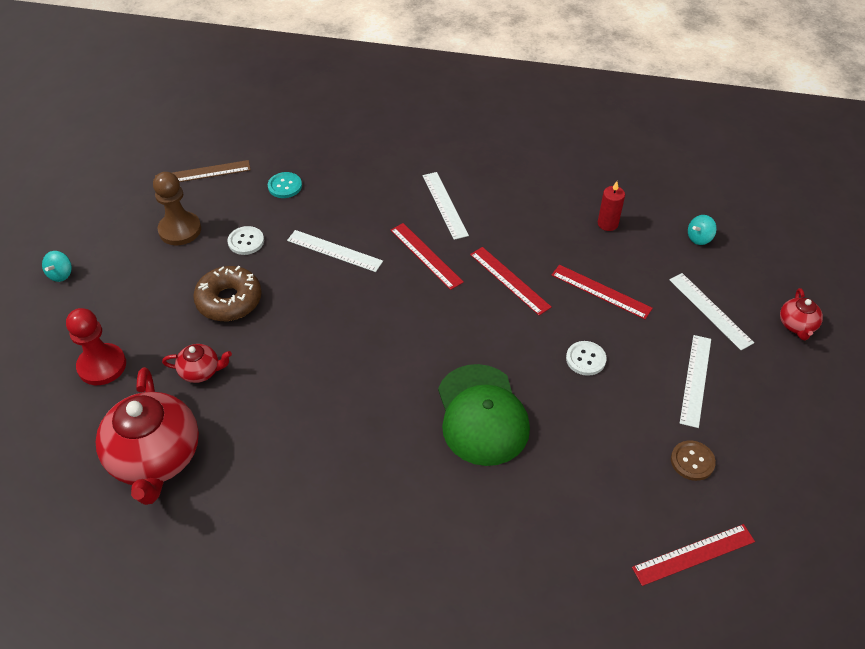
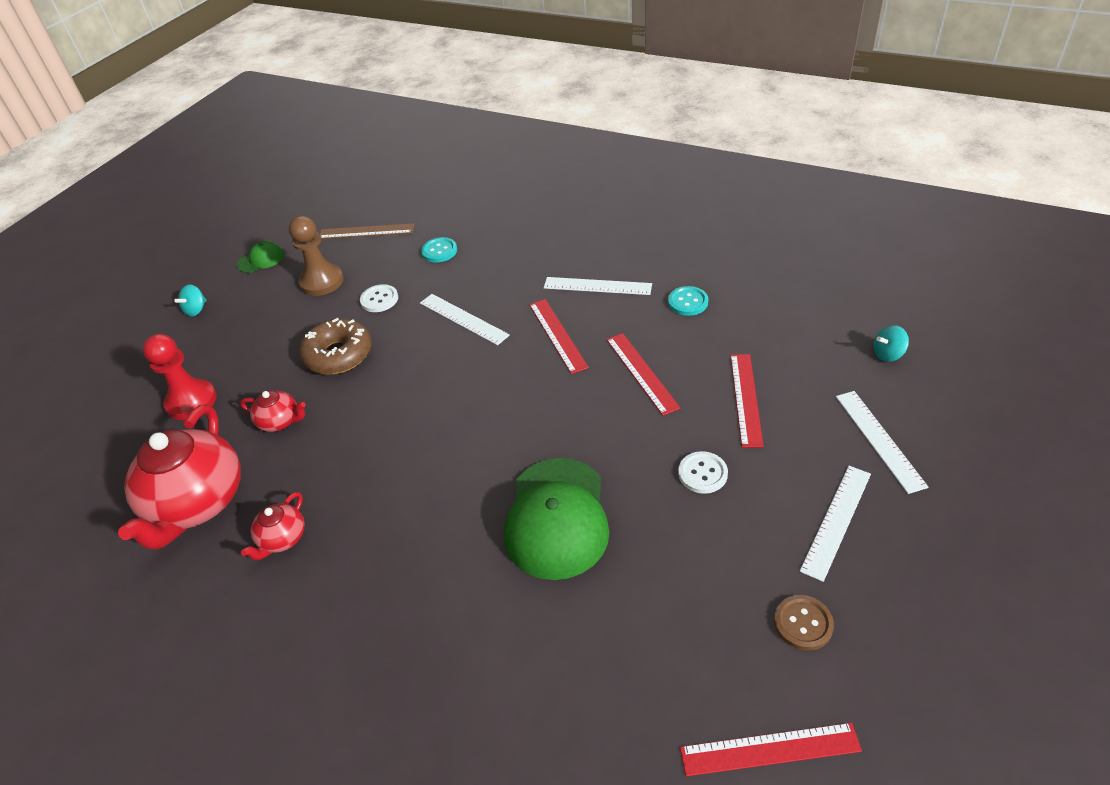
camera: 20 degrees right, 5 degrees down
white ruler [423,172,469,240] -> white ruler turned 75 degrees counterclockwise [544,277,652,295]
red ruler [552,265,653,319] -> red ruler turned 45 degrees clockwise [730,354,764,448]
red candle [598,181,625,231] -> none
red teapot [780,288,823,340] -> red teapot moved to [241,492,305,561]
none -> green cap [237,241,284,273]
none -> turquoise button [668,286,708,316]

